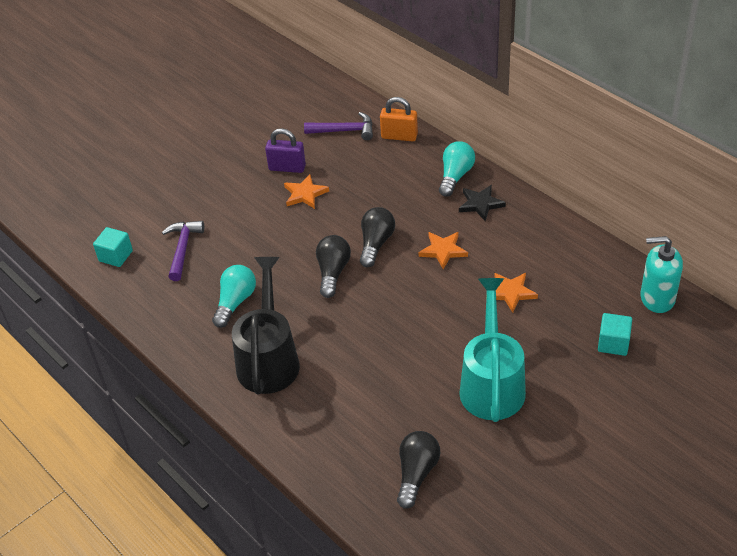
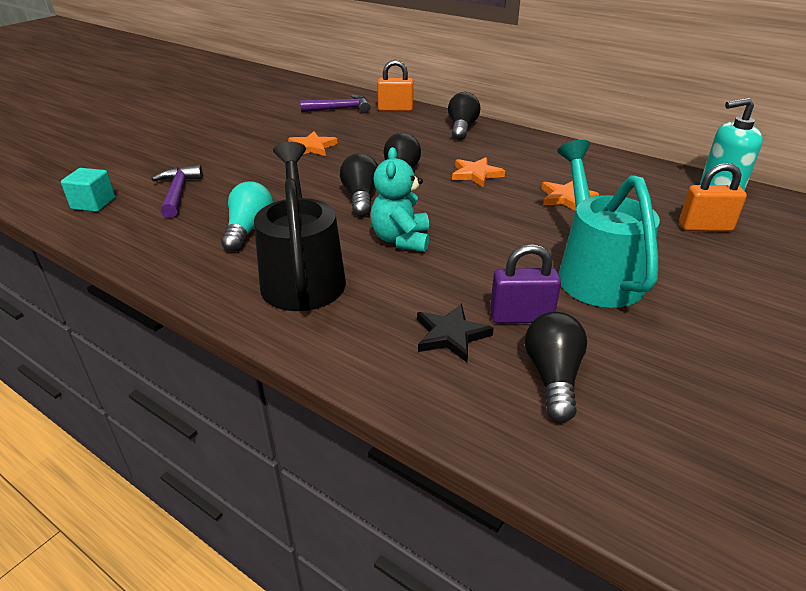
camera: 15 degrees left, 10 degrees down
purple padlock [265,128,306,173] -> purple padlock moved to [490,244,561,323]
turquoise light bulb [439,141,475,197] -> black light bulb [448,92,480,140]
black star [459,185,506,221] -> black star moved to [417,303,494,362]
turquoise cube [598,313,632,356] -> orange padlock [679,163,747,231]
none -> turquoise teddy bear [371,147,429,252]

